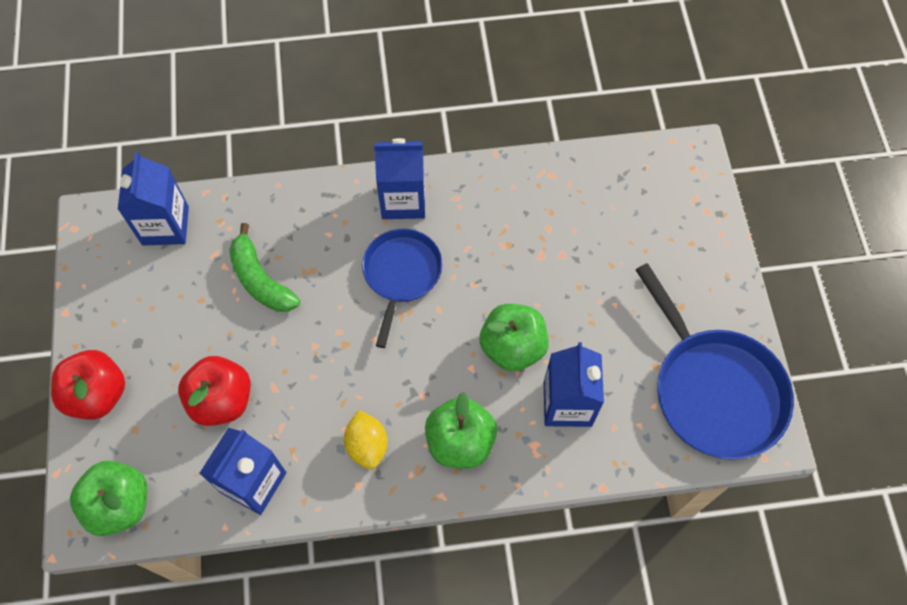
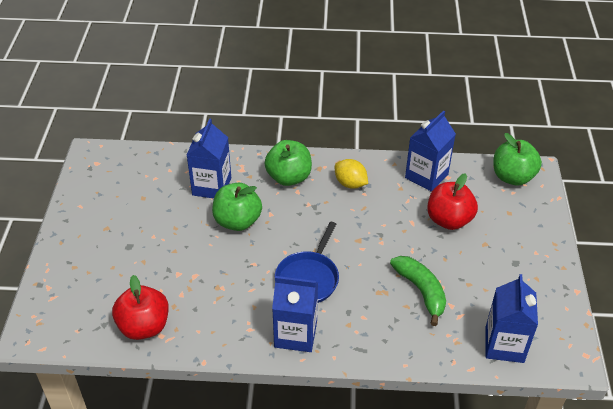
camera: 170 degrees left, 20 degrees down
red apple [51,350,125,420] -> red apple moved to [112,275,169,340]
yellow lemon [344,410,388,469] -> yellow lemon turned 45 degrees counterclockwise [335,159,368,189]
blue pan [636,263,794,460] -> none

